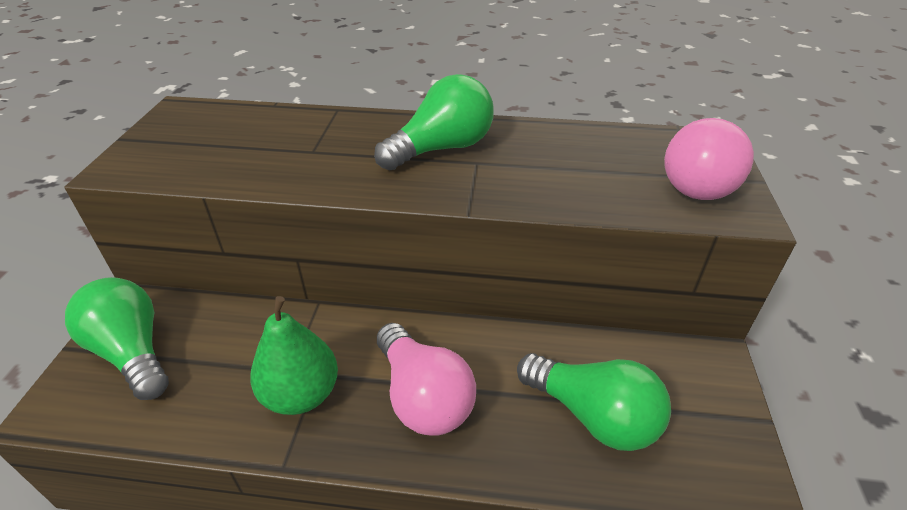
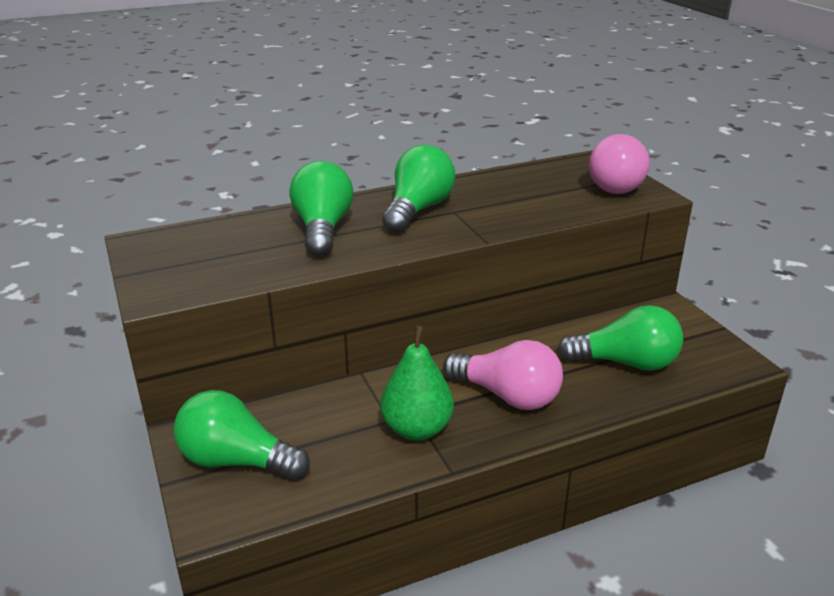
camera: 30 degrees left, 10 degrees down
none -> green light bulb [289,161,353,257]

